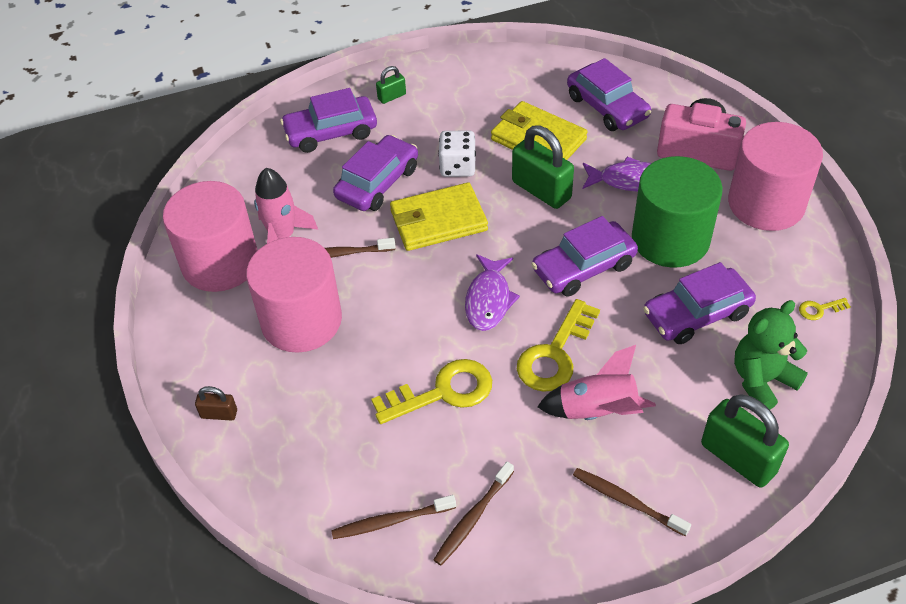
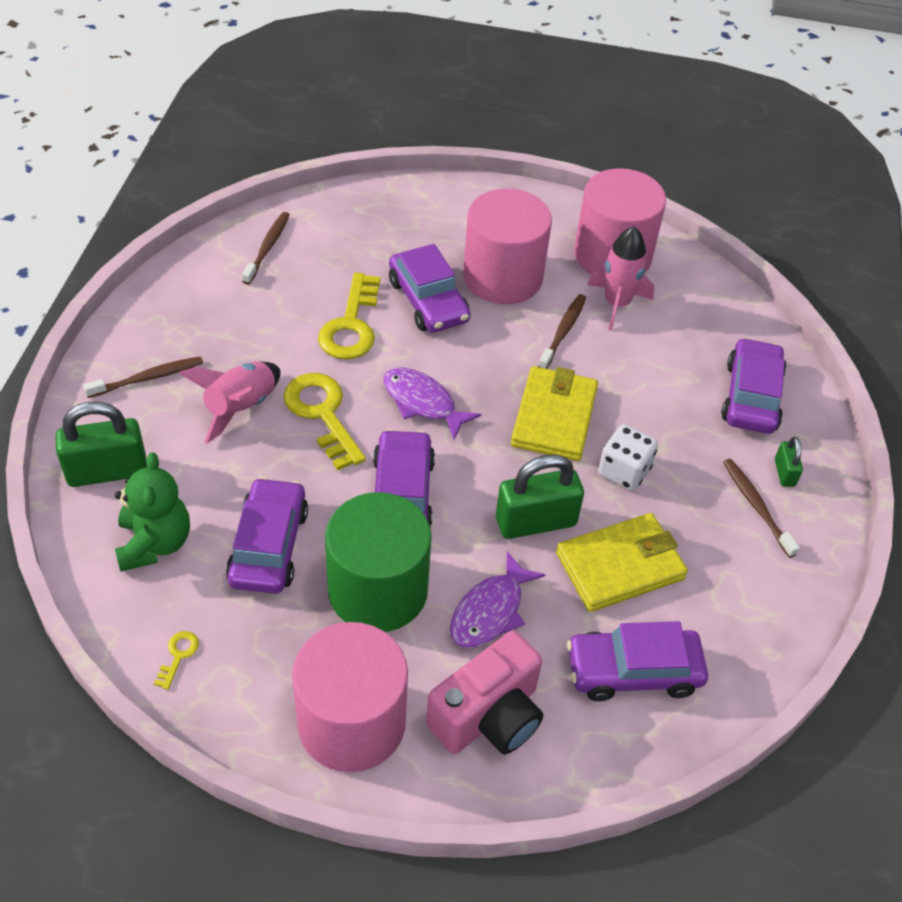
camera: 115 degrees right, 0 degrees up
brown padlock [195,386,237,421] -> none
purple car [333,135,418,211] -> purple car moved to [389,244,471,333]
brown toothbrush [434,462,514,565] -> brown toothbrush moved to [723,459,800,558]

